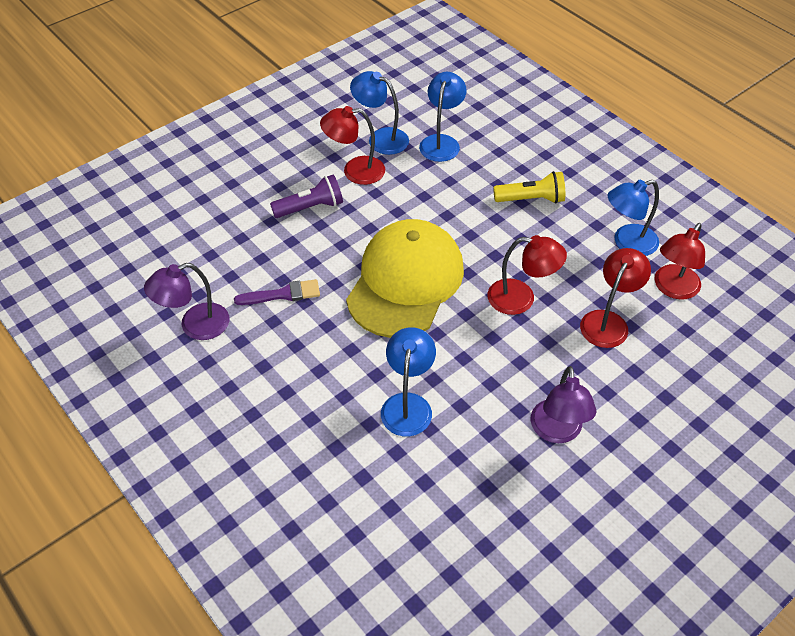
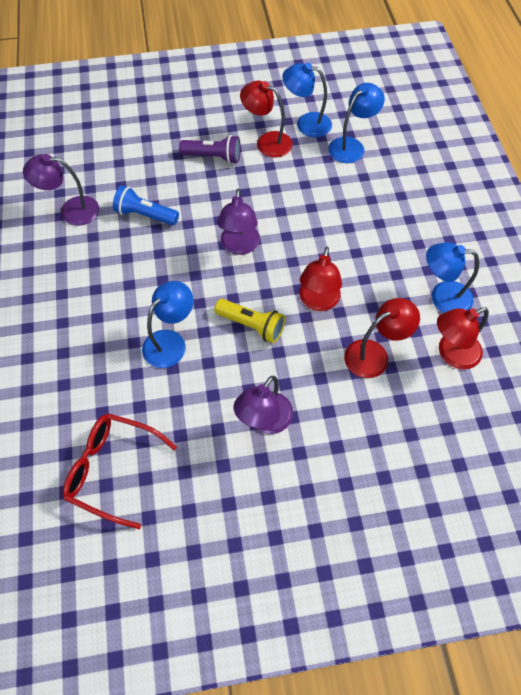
camera: 30 degrees right, 10 degrees up
purple brush [234,279,320,305] -> blue flashlight [113,185,179,226]
yellow cap [346,219,464,338] -> purple lamp [217,189,260,255]
blue lamp [350,71,409,155] -> blue lamp turned 45 degrees counterclockwise [282,63,332,137]
red lamp [487,235,567,315] -> red lamp turned 60 degrees clockwise [299,247,342,311]
yellow flashlight [493,171,565,203] -> yellow flashlight moved to [214,299,285,343]
none -> red glasses [63,413,177,529]

